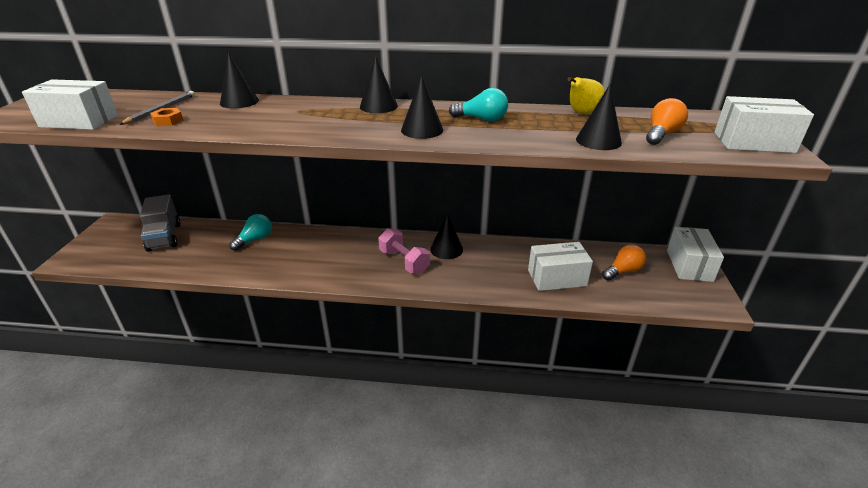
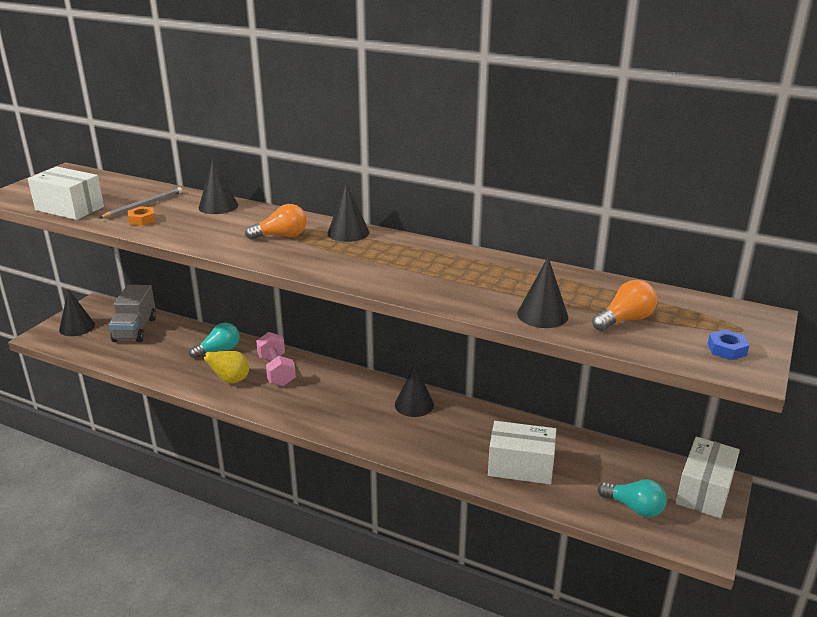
camera: 20 degrees right, 5 degrees down
pink dumbbell [378,228,430,274] -> pink dumbbell moved to [256,332,296,386]
black cone [401,75,443,139] -> black cone moved to [59,289,95,336]
turquoise light bulb [449,88,508,121] -> turquoise light bulb moved to [598,479,667,517]
yellow pear [568,77,605,115] -> yellow pear moved to [195,351,249,383]
orange light bulb [602,244,646,281] -> orange light bulb moved to [245,204,307,240]
white box [714,96,814,153] -> blue nut [708,329,749,360]

